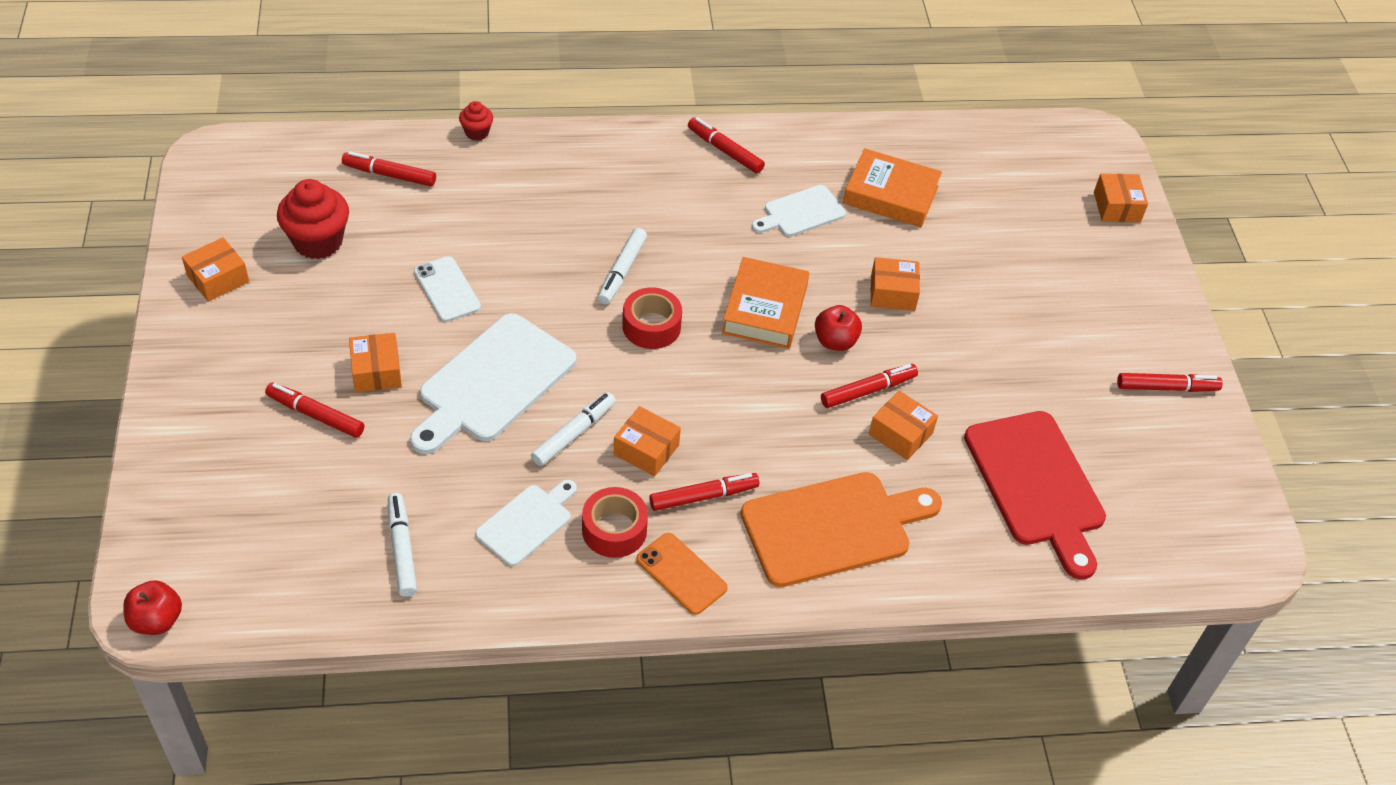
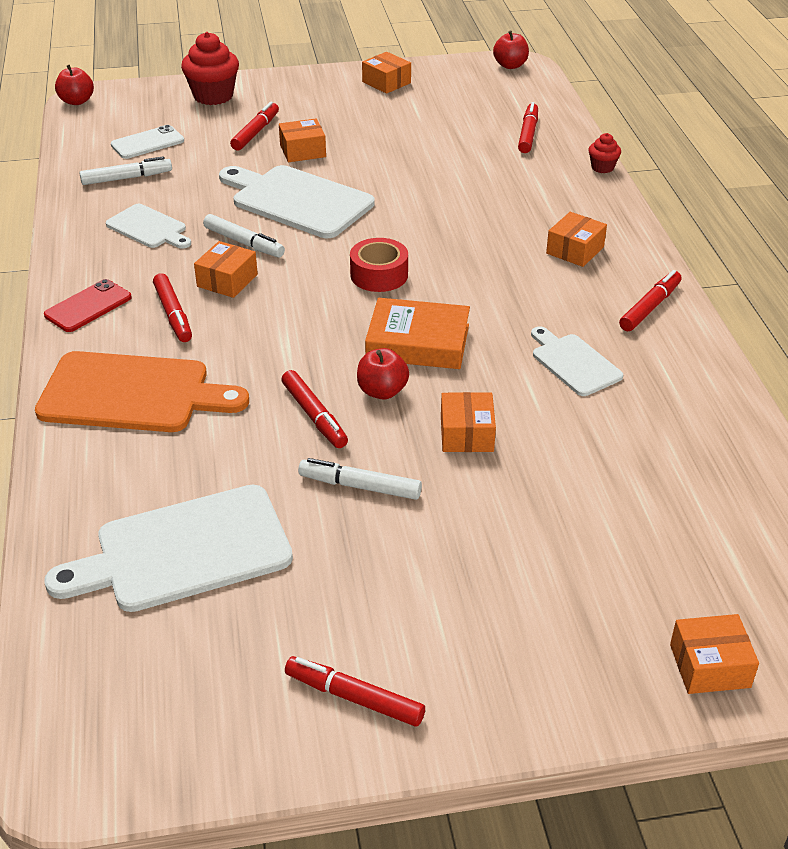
camera: 90 degrees right, 10 degrees down
red cupcake [277,179,349,259] -> red cupcake moved to [181,32,239,105]
white phone [414,256,481,322] -> white phone moved to [111,125,184,159]
red tape [582,487,648,558] -> none
white marker [598,228,647,304] -> white marker moved to [298,458,422,500]
orange phone [636,533,728,615] -> red phone [44,279,132,332]
orange cutting board [741,472,942,587] -> orange cutting board turned 60 degrees counterclockwise [35,351,249,432]
orange book [843,148,942,227] -> none
orange box [869,391,938,460] -> orange box moved to [546,212,607,267]
red cutting board [964,411,1106,580] -> white cutting board [44,485,293,612]
red marker [1117,373,1223,392] -> red marker turned 120 degrees clockwise [285,656,425,727]
none -> red apple [493,30,529,69]

